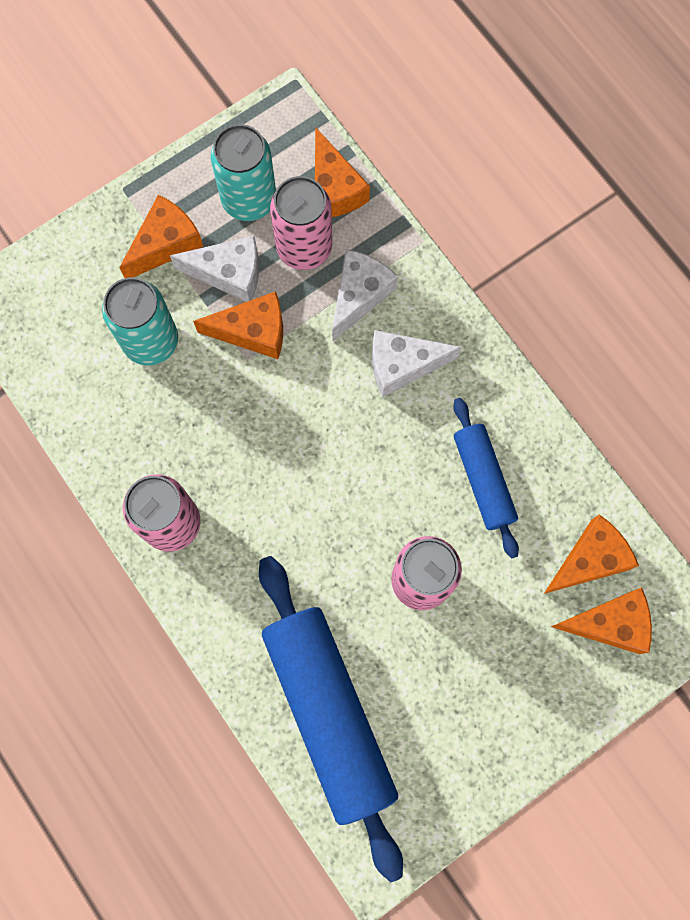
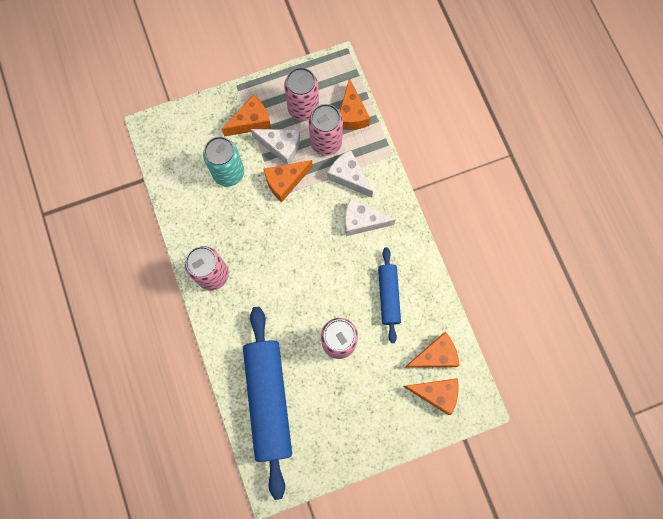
camera: 15 degrees right, 0 degrees up
orange cheese [193,292,283,359] -> orange cheese turned 135 degrees clockwise [263,160,313,202]
turquoise can [211,124,276,221] -> pink can [284,67,319,121]
white cheese [332,249,398,341] -> white cheese turned 90 degrees counterclockwise [327,150,373,198]

